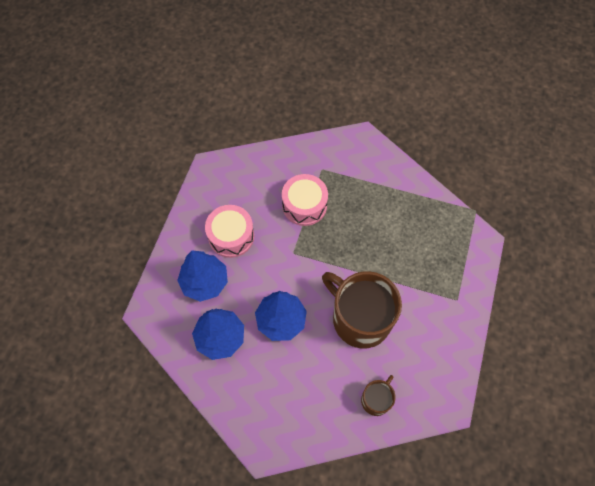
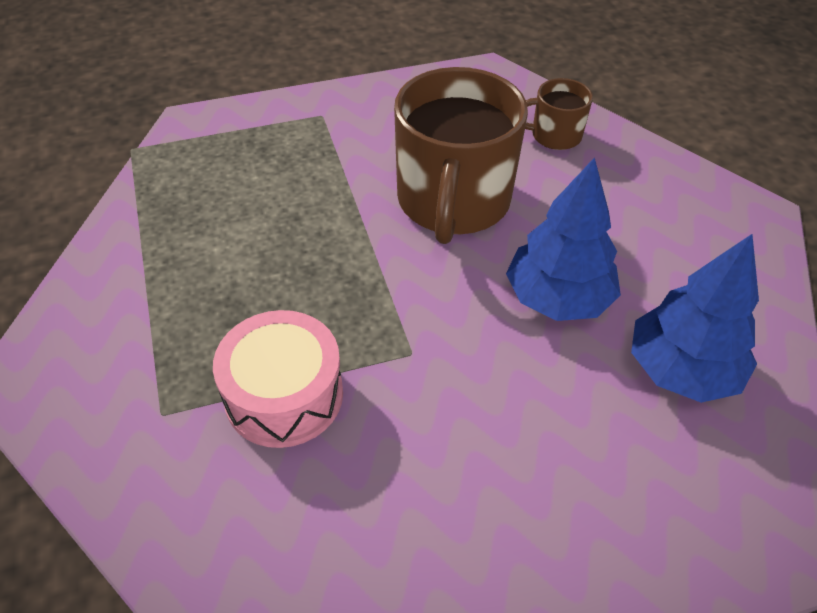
camera: 125 degrees left, 15 degrees down
blue tree [177,250,228,302] -> none
pink drum [205,205,254,258] -> none

